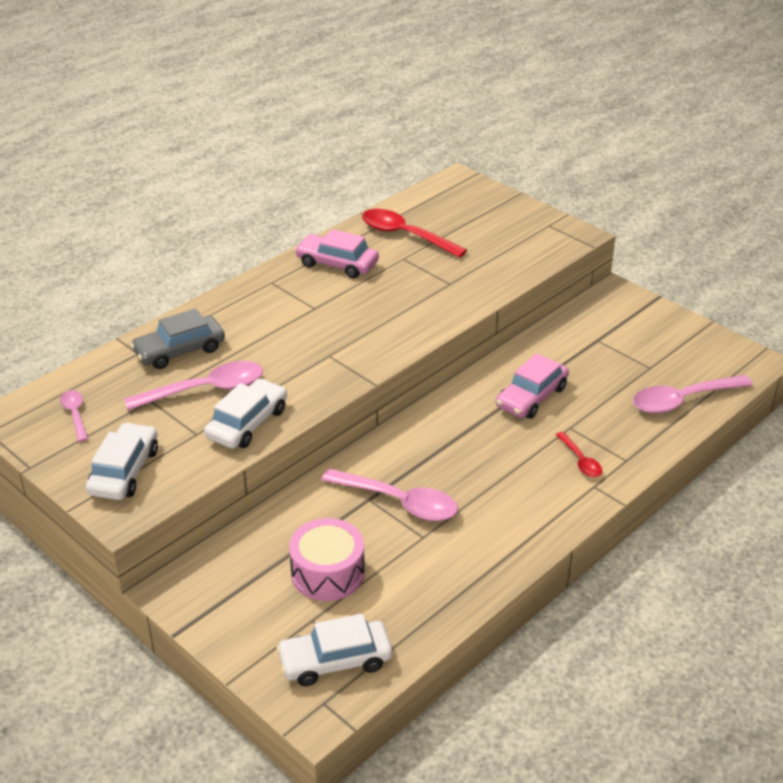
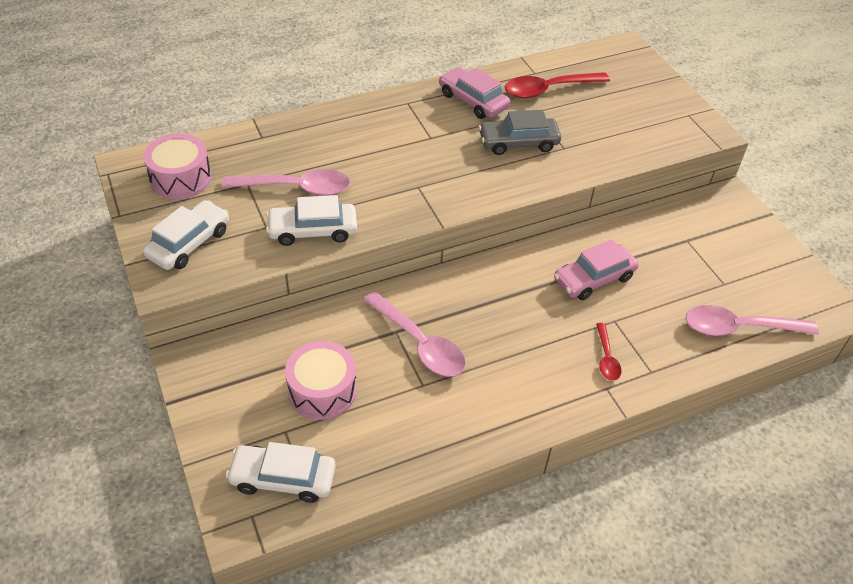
camera: 20 degrees right, 10 degrees up
pink spoon [60,390,88,442] -> pink drum [143,134,212,199]
grey car [130,309,225,369] -> grey car moved to [479,110,561,155]
white car [204,379,287,448] -> white car turned 150 degrees counterclockwise [266,195,357,246]
red spoon [362,209,467,258] -> red spoon turned 75 degrees counterclockwise [505,72,610,98]

